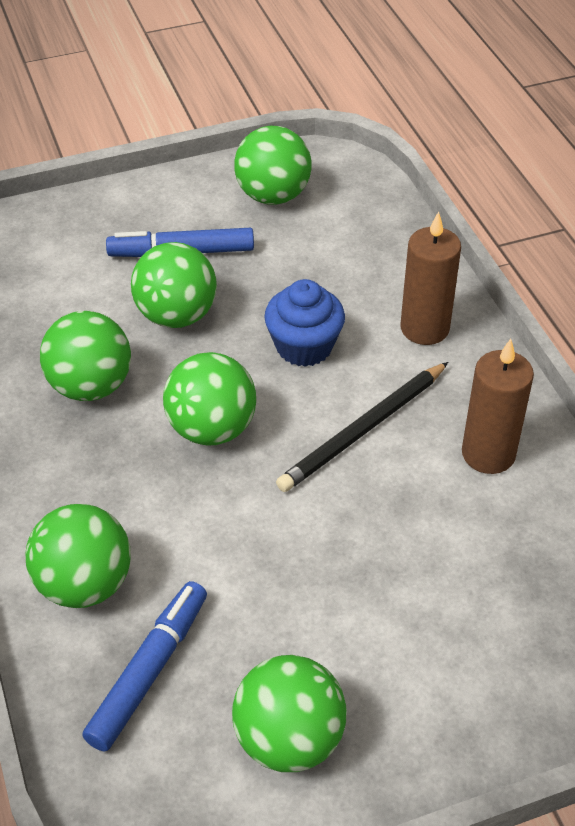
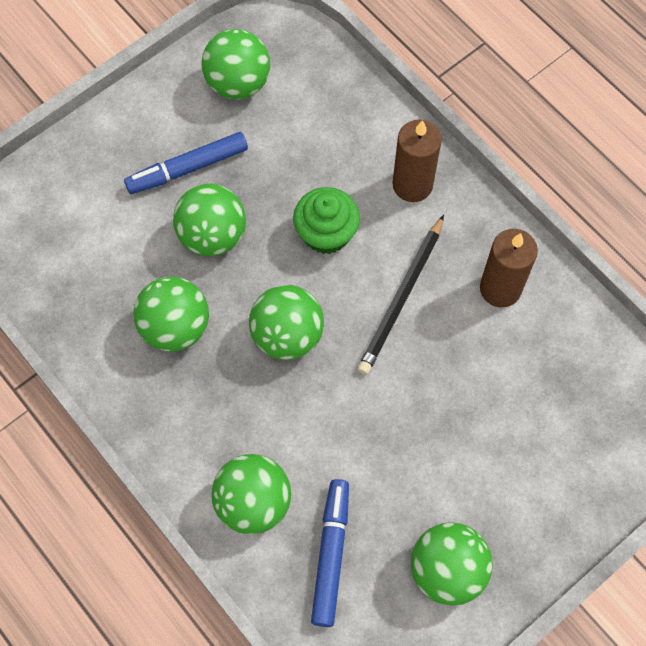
camera: 20 degrees left, 20 degrees up
blue cupcake [264,279,345,367] -> green cupcake [293,187,360,254]

